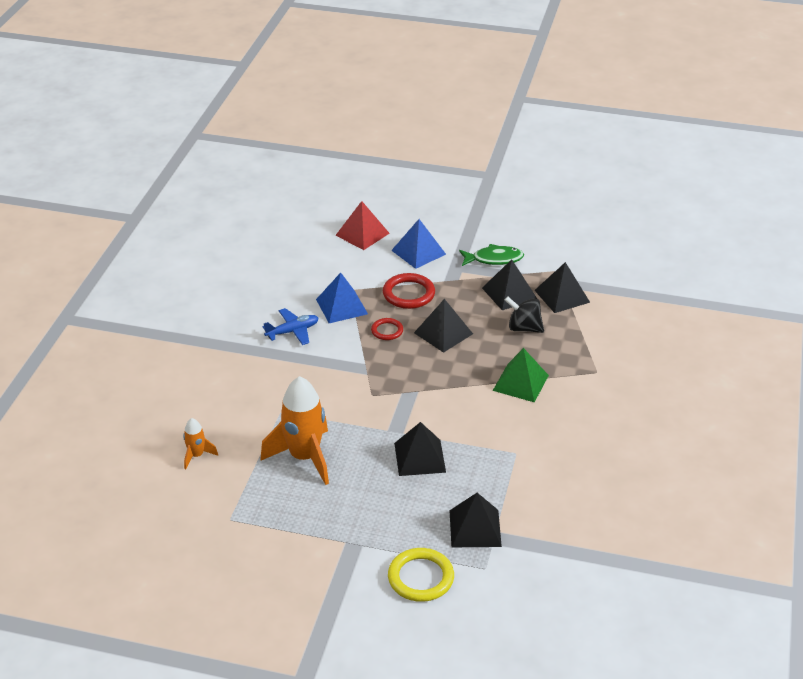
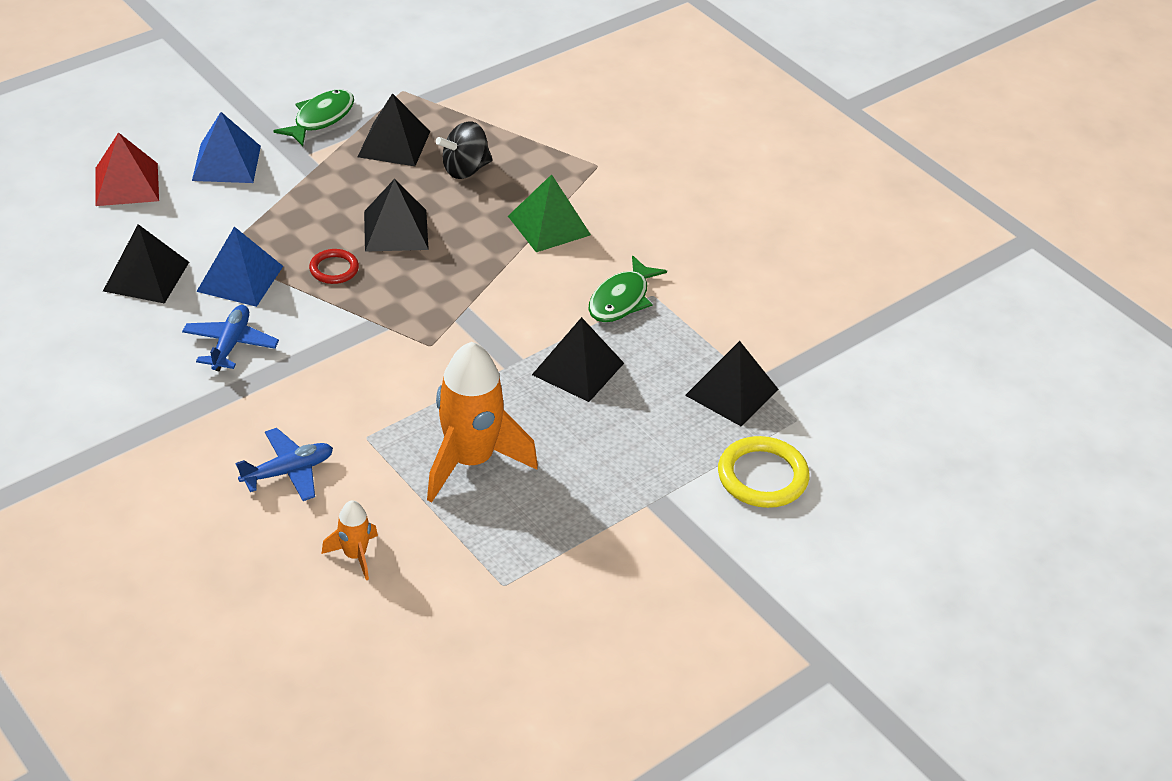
camera: 55 degrees left, 5 degrees up
red ring [383,273,435,309] -> none
black pyramid [534,262,590,313] -> black pyramid moved to [103,224,189,304]
none -> blue plane [235,428,333,501]
none -> green fish [589,255,667,322]

